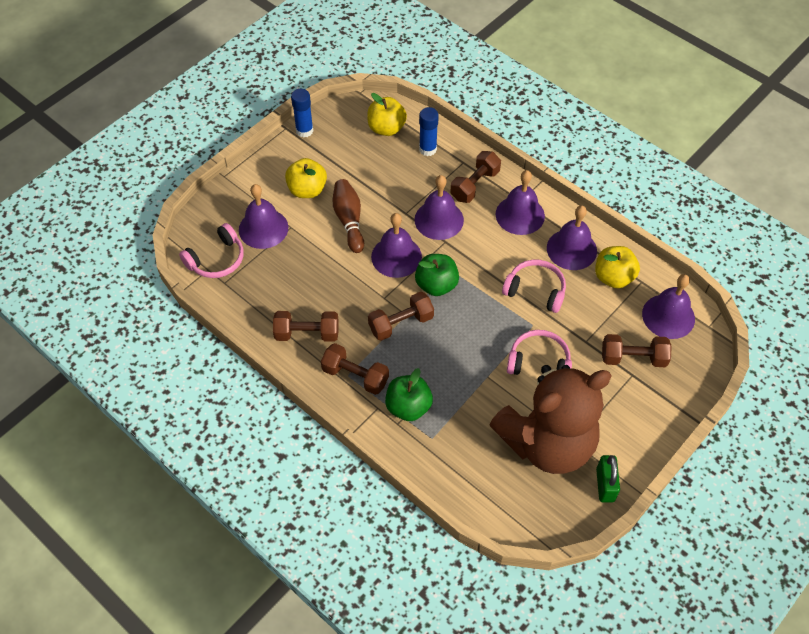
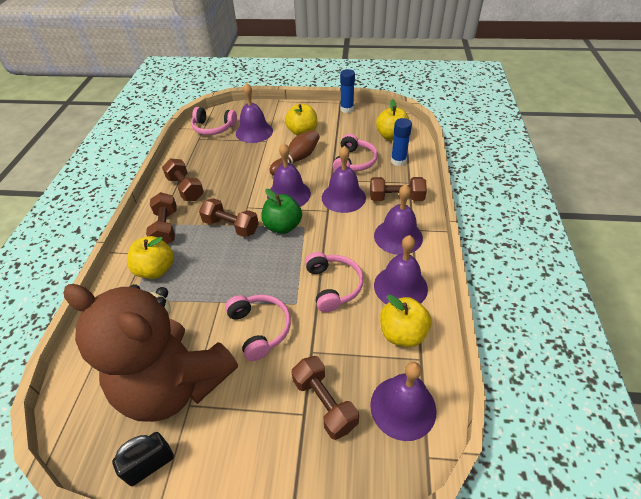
camera: 55 degrees right, 10 degrees down
green apple [385,368,433,421] -> yellow apple [127,236,174,279]
green padlock [596,455,620,503] -> black padlock [112,432,174,486]
none -> pink headphones [333,134,378,171]

